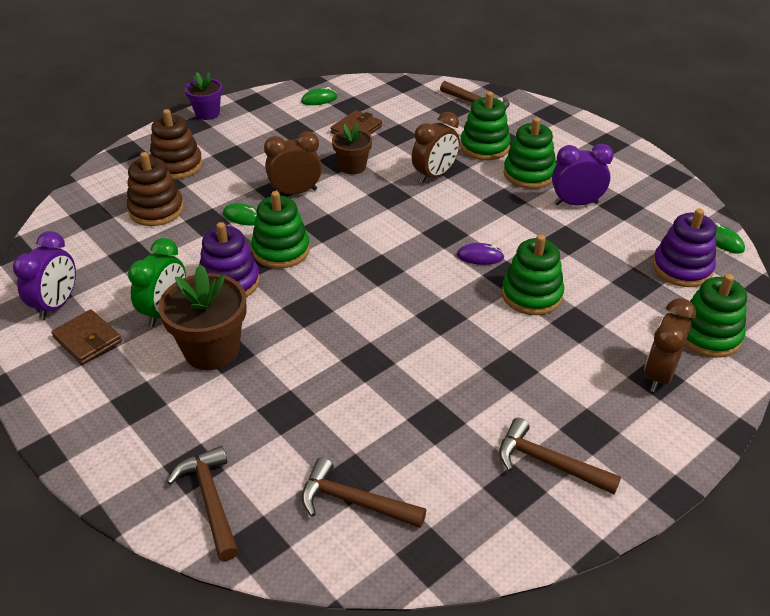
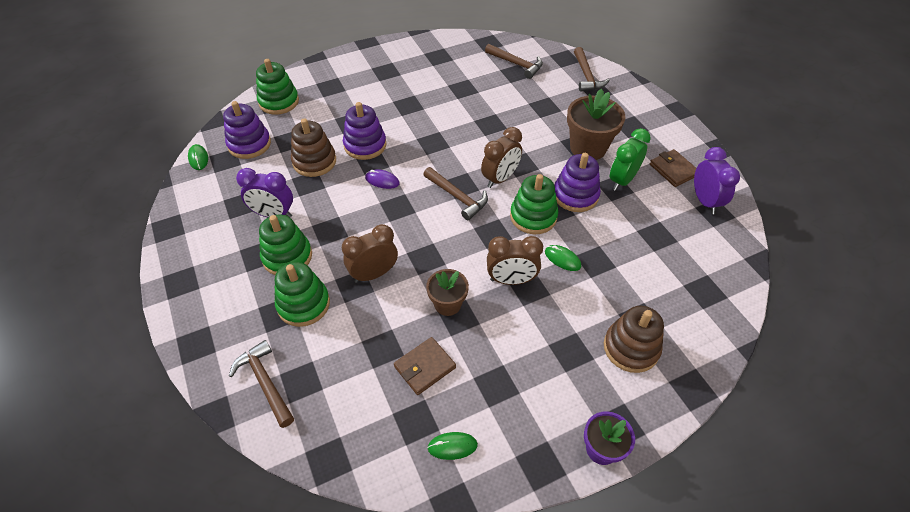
camera: 165 degrees left, 10 degrees up
purple clock [13,231,76,320] -> purple clock turned 135 degrees clockwise [694,147,740,214]
brown stacking toy [127,152,184,226] -> brown stacking toy moved to [291,118,336,177]
brown hammer [499,418,621,494] -> brown hammer moved to [423,167,488,220]
green stacking toy [502,234,564,315] -> purple stacking toy [343,102,386,160]
brown clock [644,298,696,392] -> brown clock moved to [481,127,522,188]

